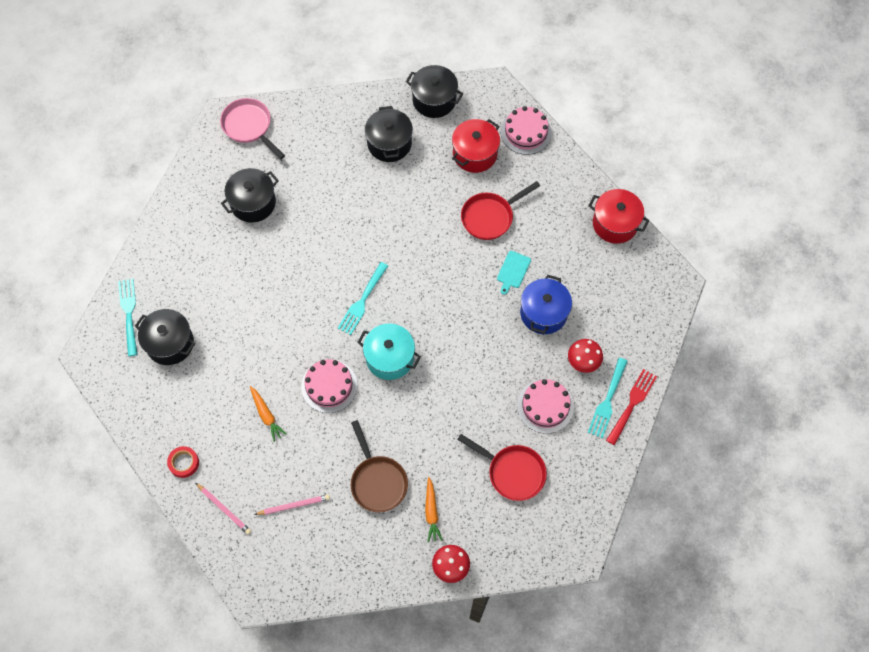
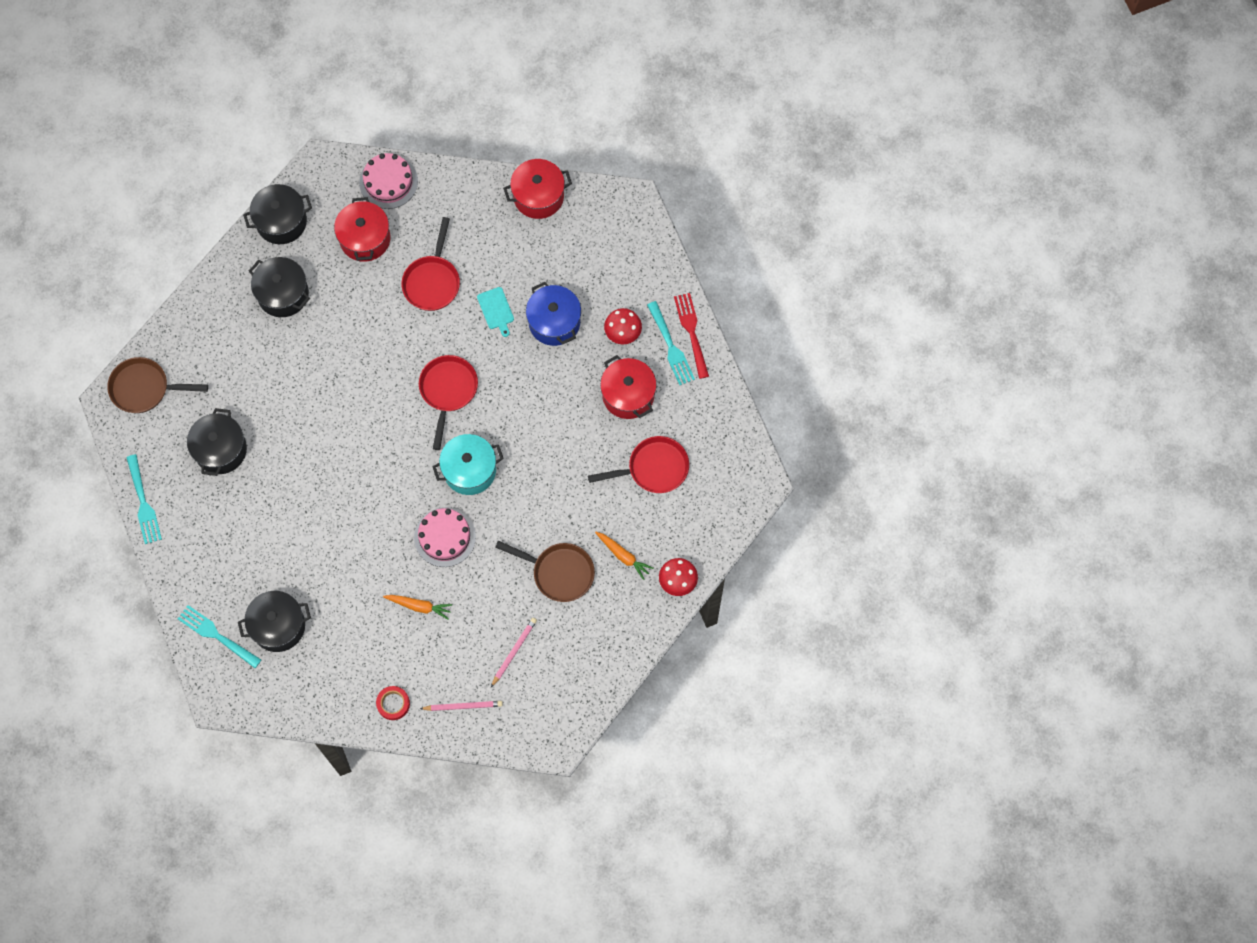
camera: 45 degrees left, 5 degrees up
pink pan [220,98,285,159] -> brown pan [107,357,208,413]
turquoise fork [338,262,388,335] -> turquoise fork moved to [126,454,162,544]
pink cake [517,379,574,434] -> red pot [600,355,657,419]
none -> red pan [419,355,478,450]

